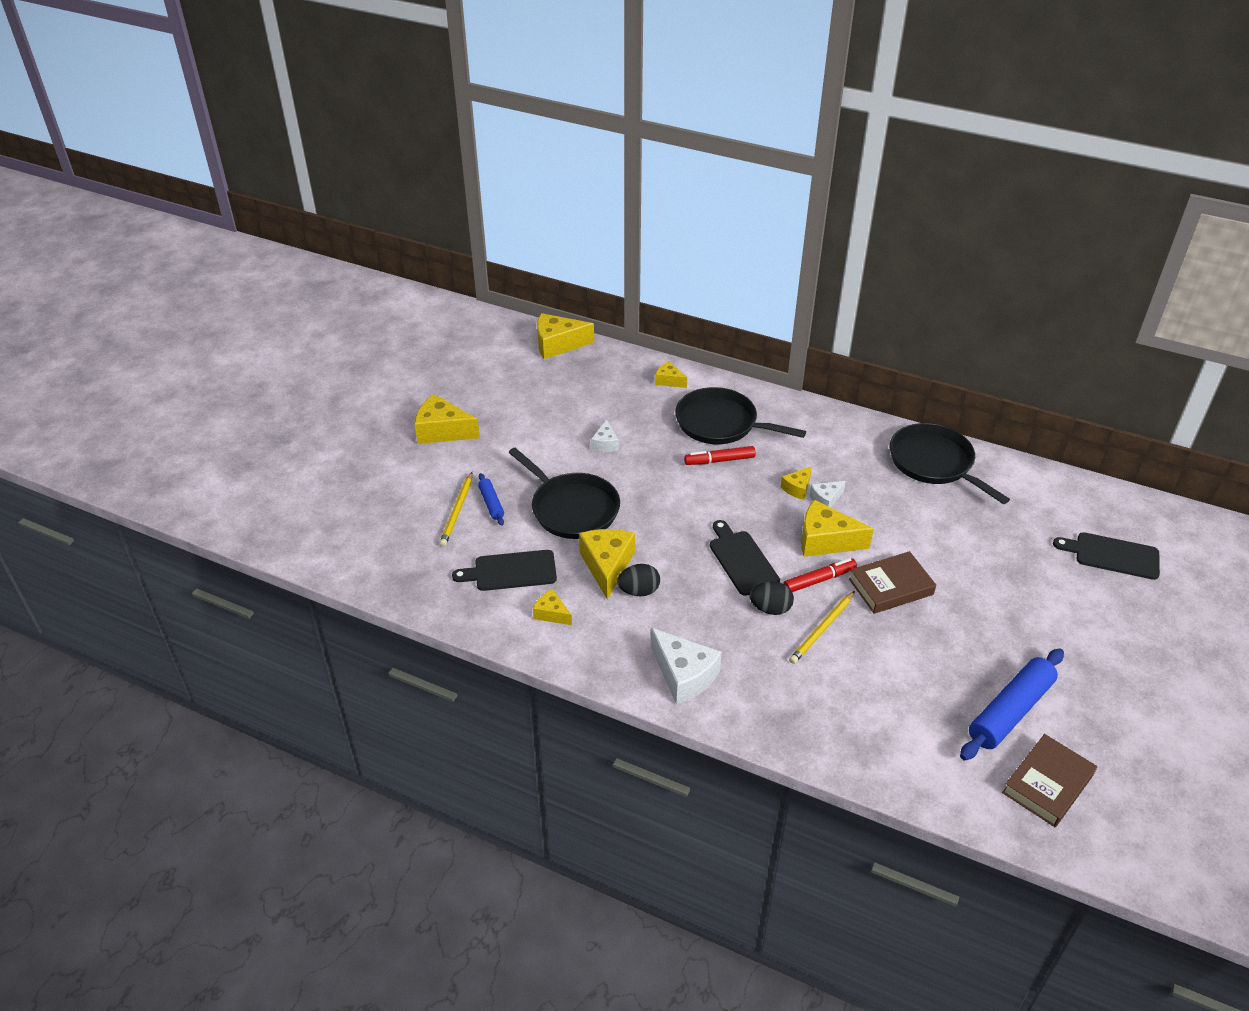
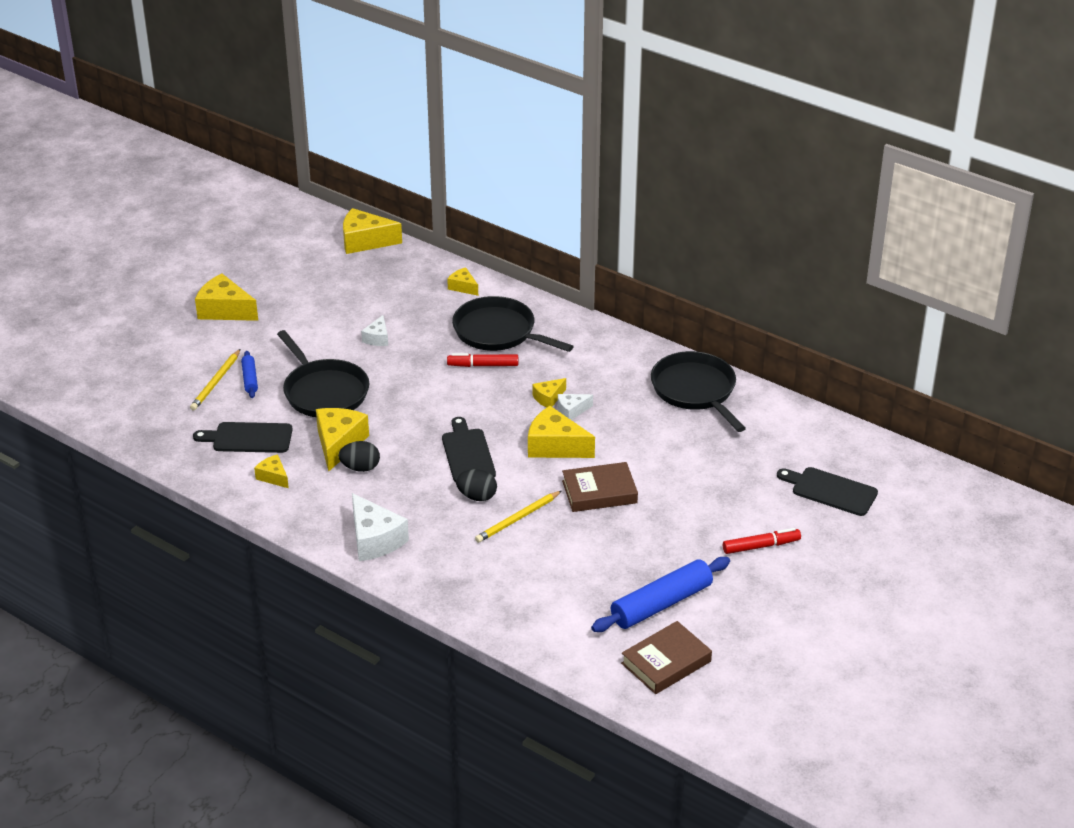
camera: 10 degrees right, 5 degrees down
red marker [783,558,857,592] -> red marker moved to [723,528,801,554]

